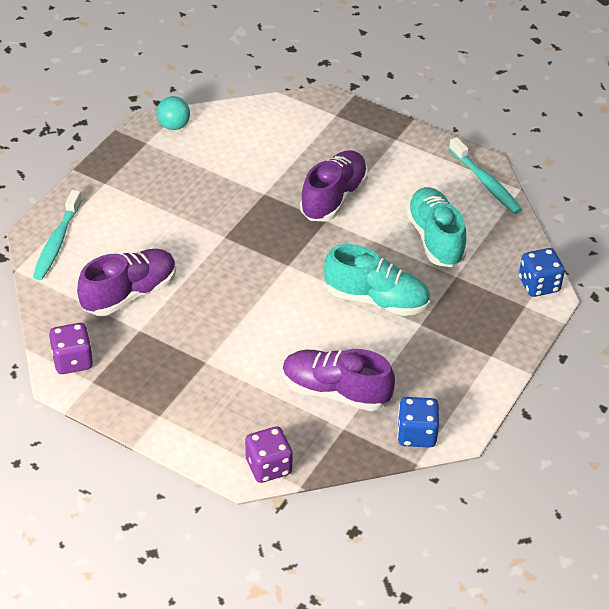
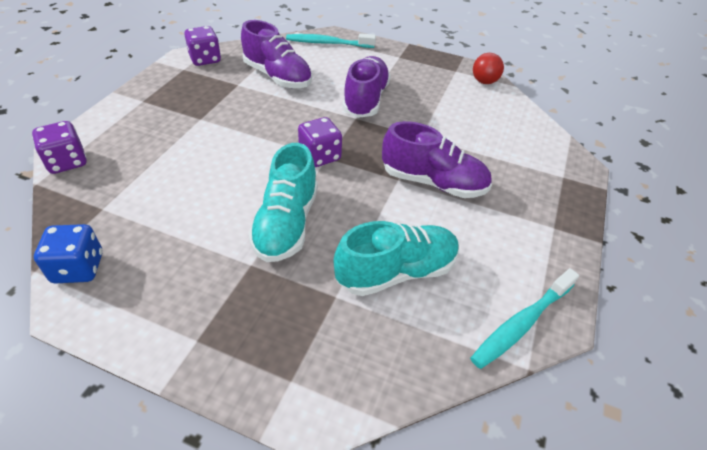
camera: 80 degrees right, 0 degrees up
turquoise ball [157,96,190,130] -> red ball [473,53,504,84]
purple shoe [283,349,395,411] -> purple shoe moved to [342,56,391,118]
blue dice [519,248,565,297] -> none
none -> purple dice [298,117,342,167]

